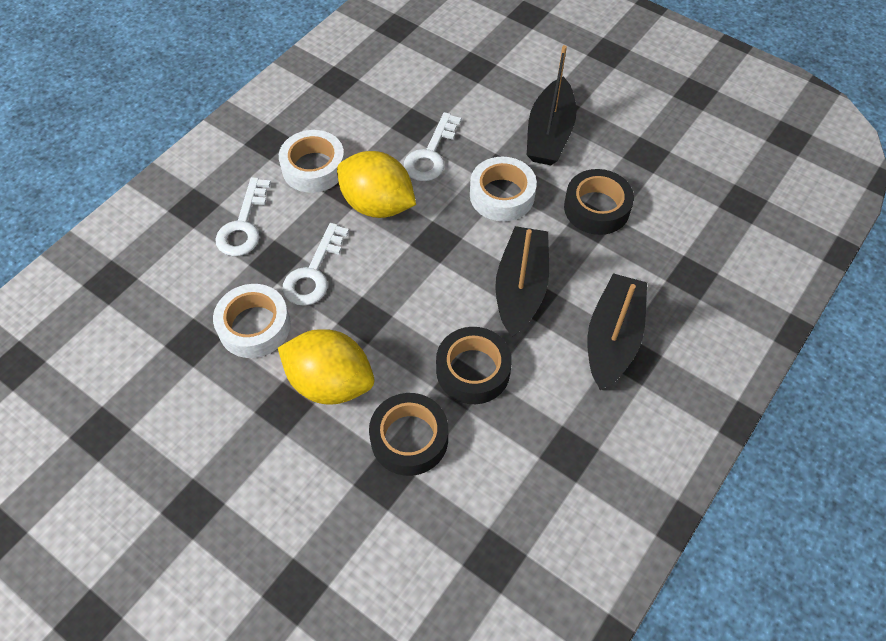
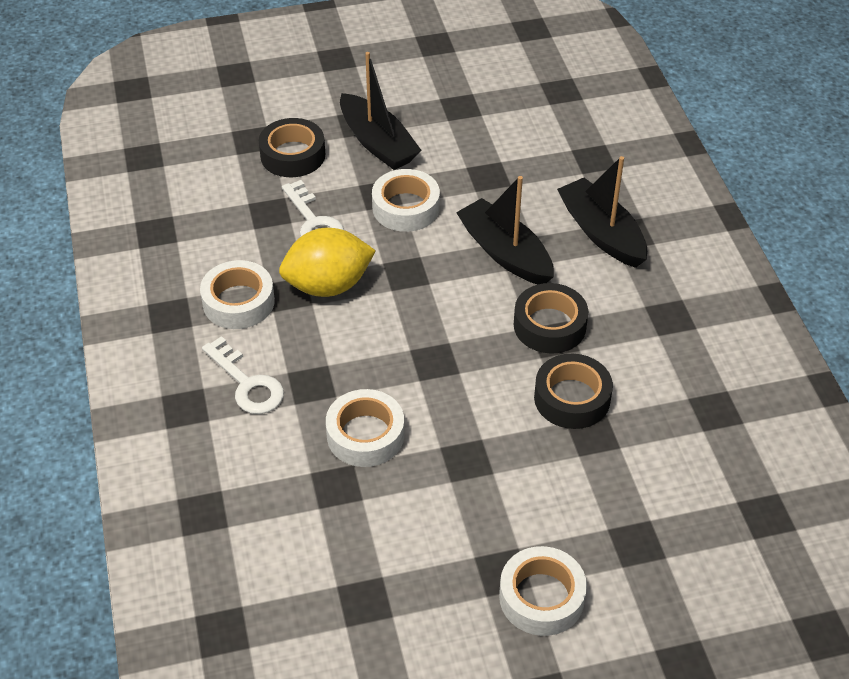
camera: 50 degrees left, 10 degrees down
yellow lemon [278,329,374,404] -> none
white key [283,223,349,306] -> none
black tape [564,169,634,235] -> black tape moved to [259,118,325,177]
none -> white tape [499,546,587,636]

